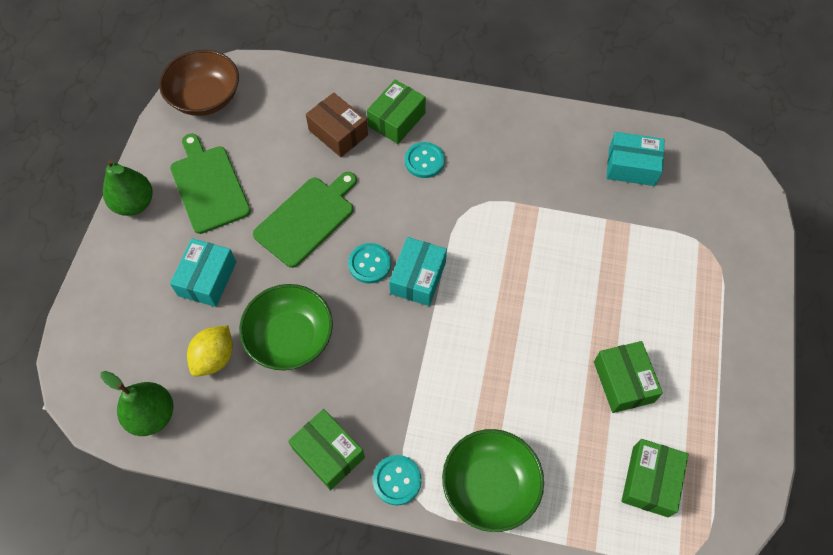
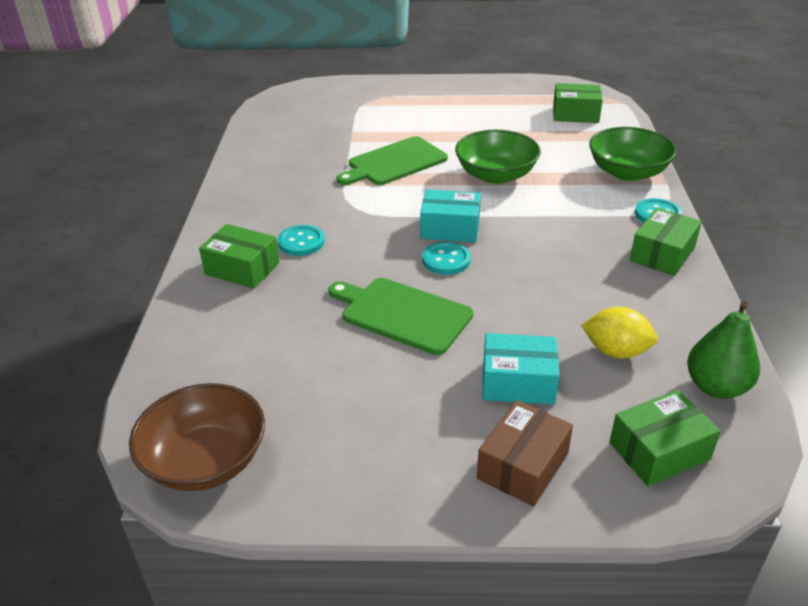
camera: 100 degrees left, 25 degrees down
green pear [103,159,153,216] -> none
green cutting board [170,134,251,234] -> green cutting board moved to [337,136,448,185]
green bowl [239,284,333,370] -> green bowl moved to [455,130,541,184]
brown box [306,93,368,157] -> brown box moved to [477,400,573,507]
green box [594,341,663,413] -> green box moved to [610,390,721,487]
turquoise box [607,132,664,186] -> none

